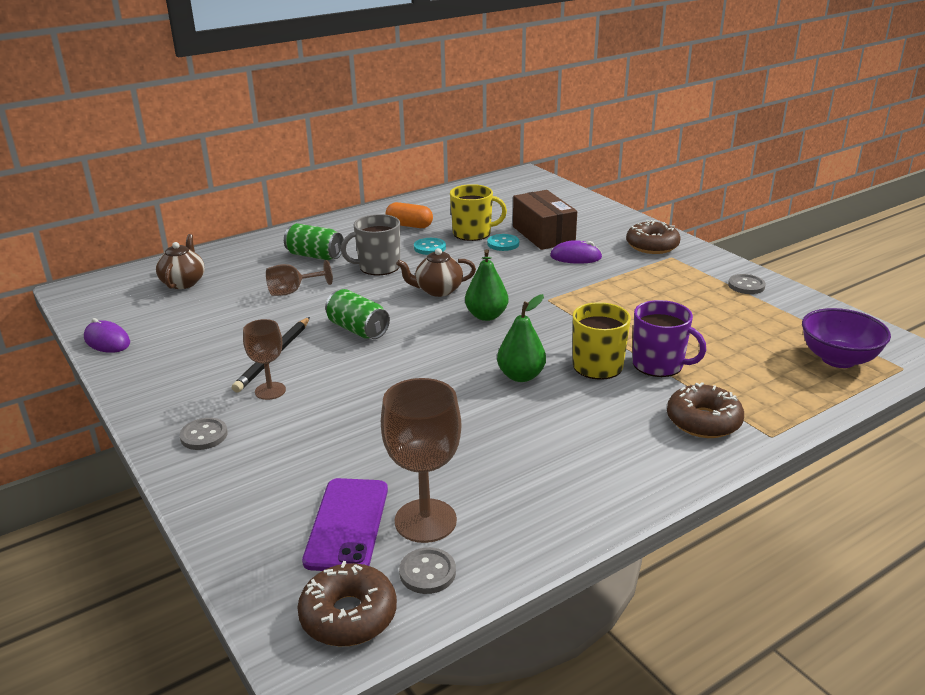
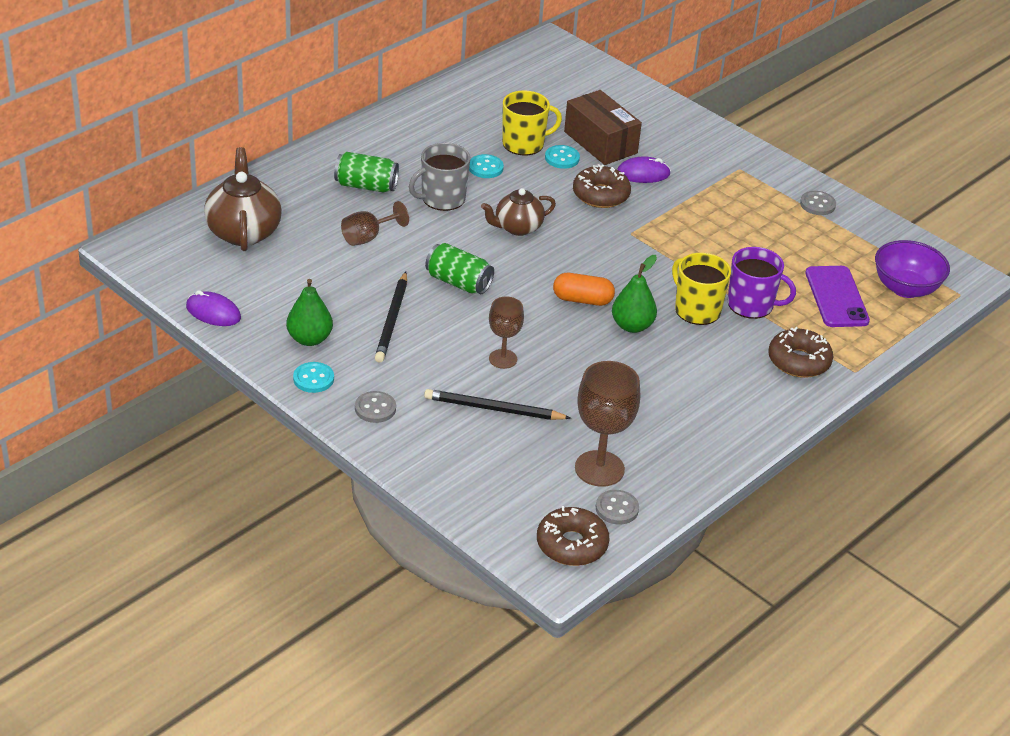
camera: 15 degrees left, 10 degrees up
brown teapot [156,234,205,289] -> brown teapot [204,147,282,251], size x1.53
brown goblet [243,319,286,400] -> brown goblet moved to [489,297,524,369]
purple phone [302,478,388,571] -> purple phone moved to [805,266,870,327]
orange capsule [386,202,433,228] -> orange capsule moved to [553,273,615,306]
green pear [465,249,508,321] -> green pear moved to [286,279,333,346]
brown donut [626,220,681,254] -> brown donut moved to [573,164,631,208]
none -> turquoise button [293,362,334,393]
none -> black pencil [424,389,571,420]

